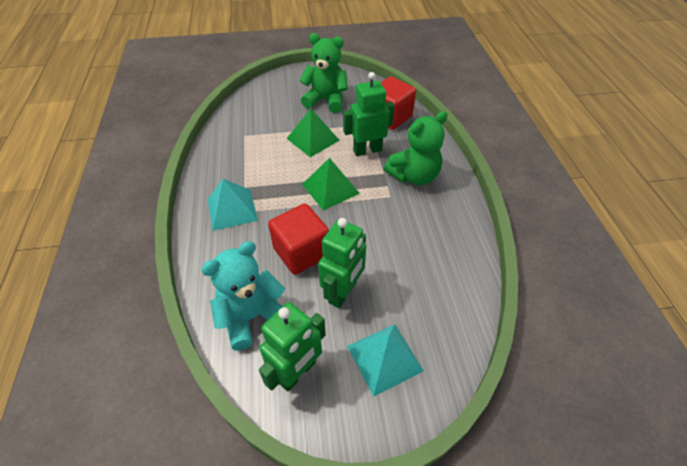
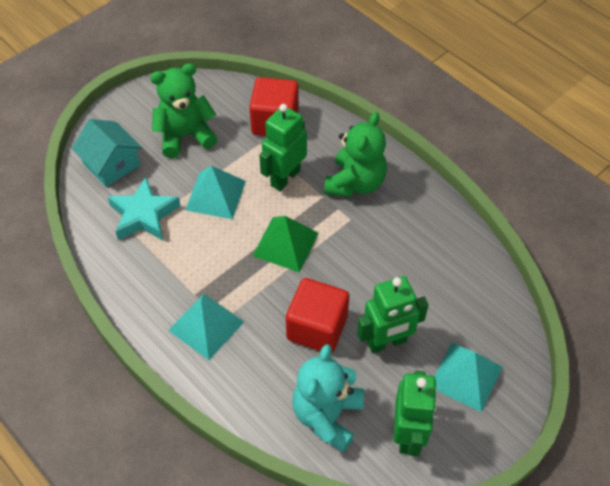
camera: 35 degrees left, 5 degrees up
green pyramid [286,109,340,157] -> turquoise pyramid [185,166,246,219]
green robot [318,218,366,308] -> green robot turned 75 degrees clockwise [357,276,429,353]
none -> turquoise house [72,119,142,187]
none -> turquoise star [108,177,181,240]

